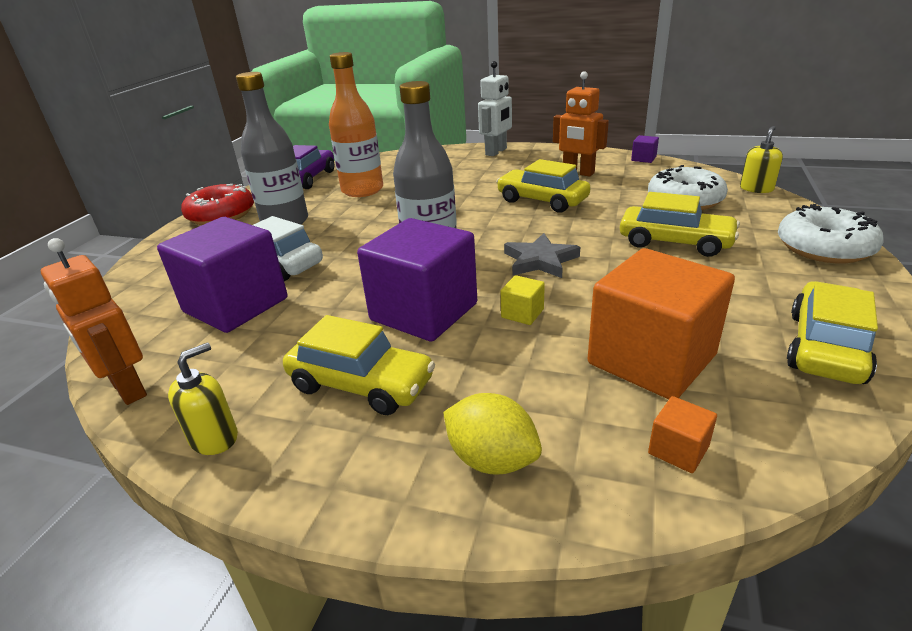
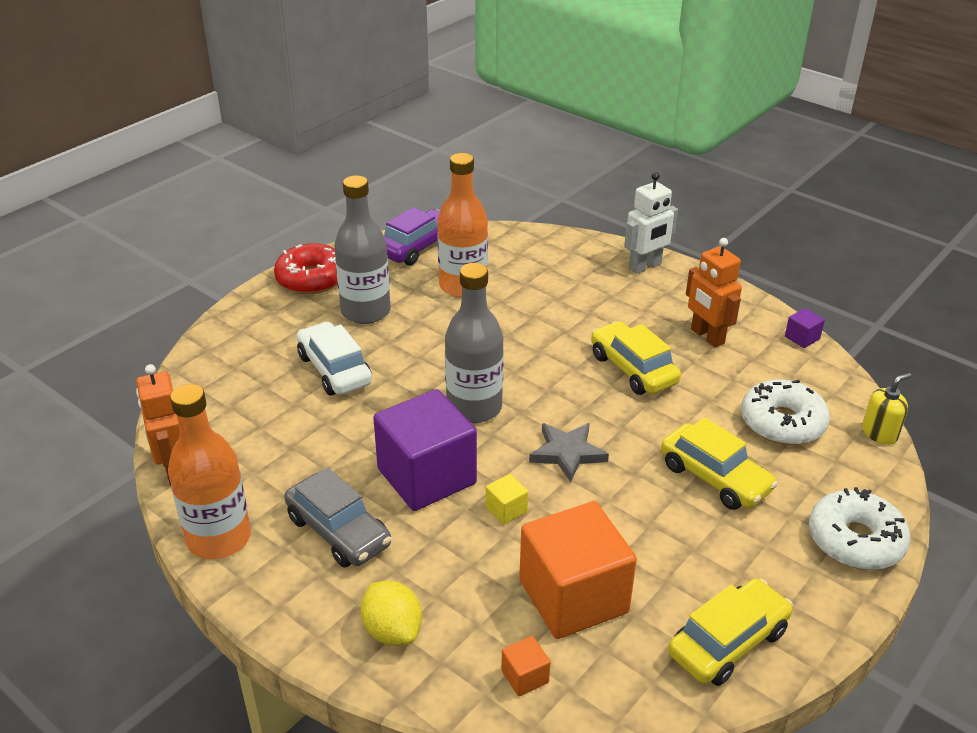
camera: 20 degrees right, 5 degrees up
purple cube [157,217,287,333] -> none
yellow soap dispenser [168,343,238,455] -> orange bottle [168,384,251,559]
yellow car [283,315,435,415] -> grey car [284,468,392,567]

